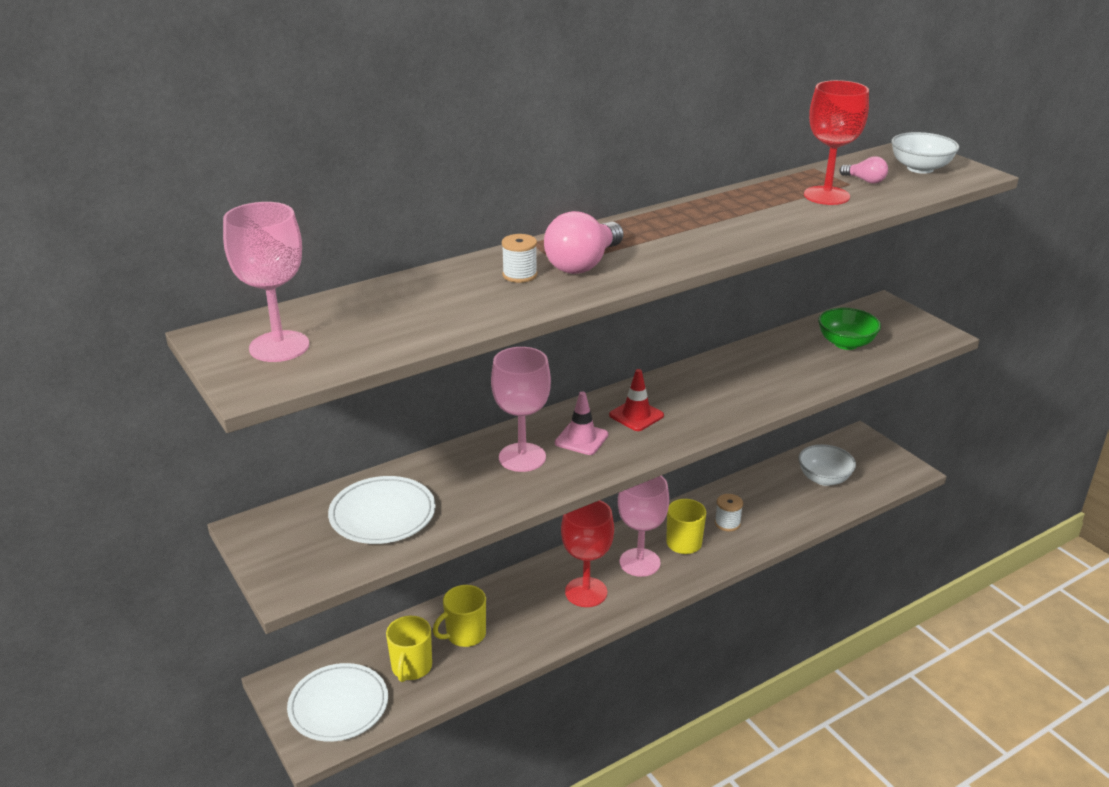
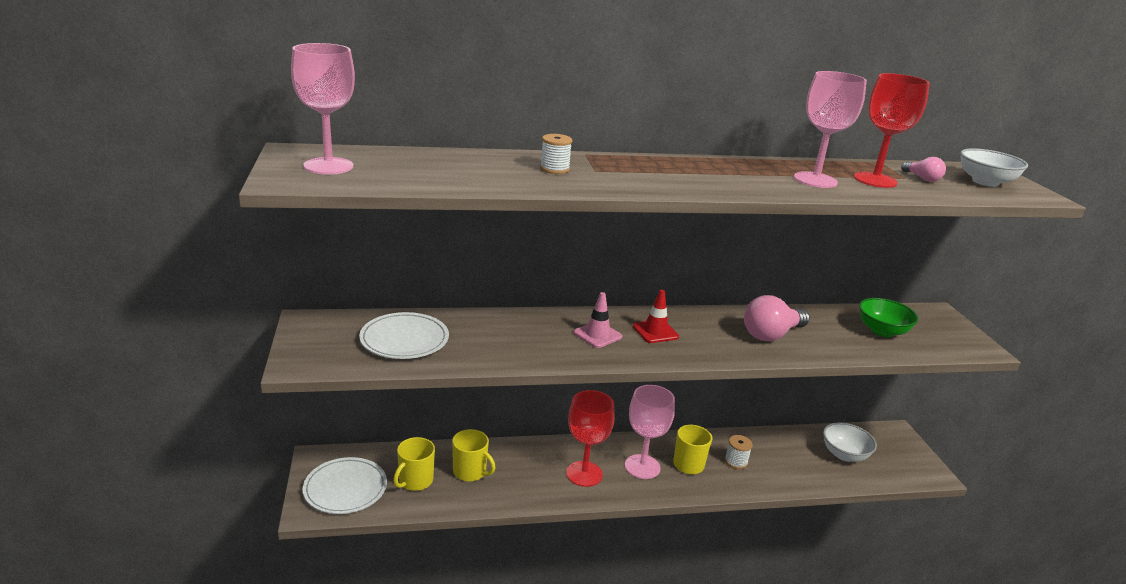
camera: 20 degrees right, 5 degrees down
yellow mug [433,585,486,647] -> yellow mug turned 135 degrees counterclockwise [452,429,495,482]
pink goblet [491,347,551,472] -> pink goblet moved to [794,71,867,188]
pink light bulb [544,211,624,274] -> pink light bulb moved to [744,295,810,341]

